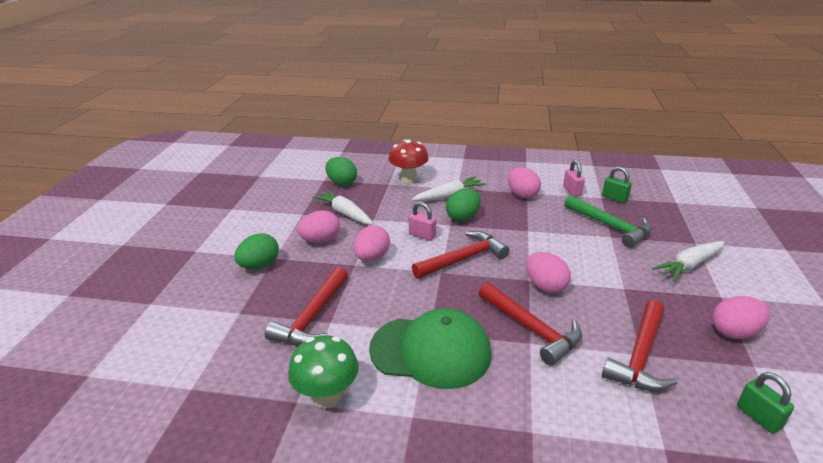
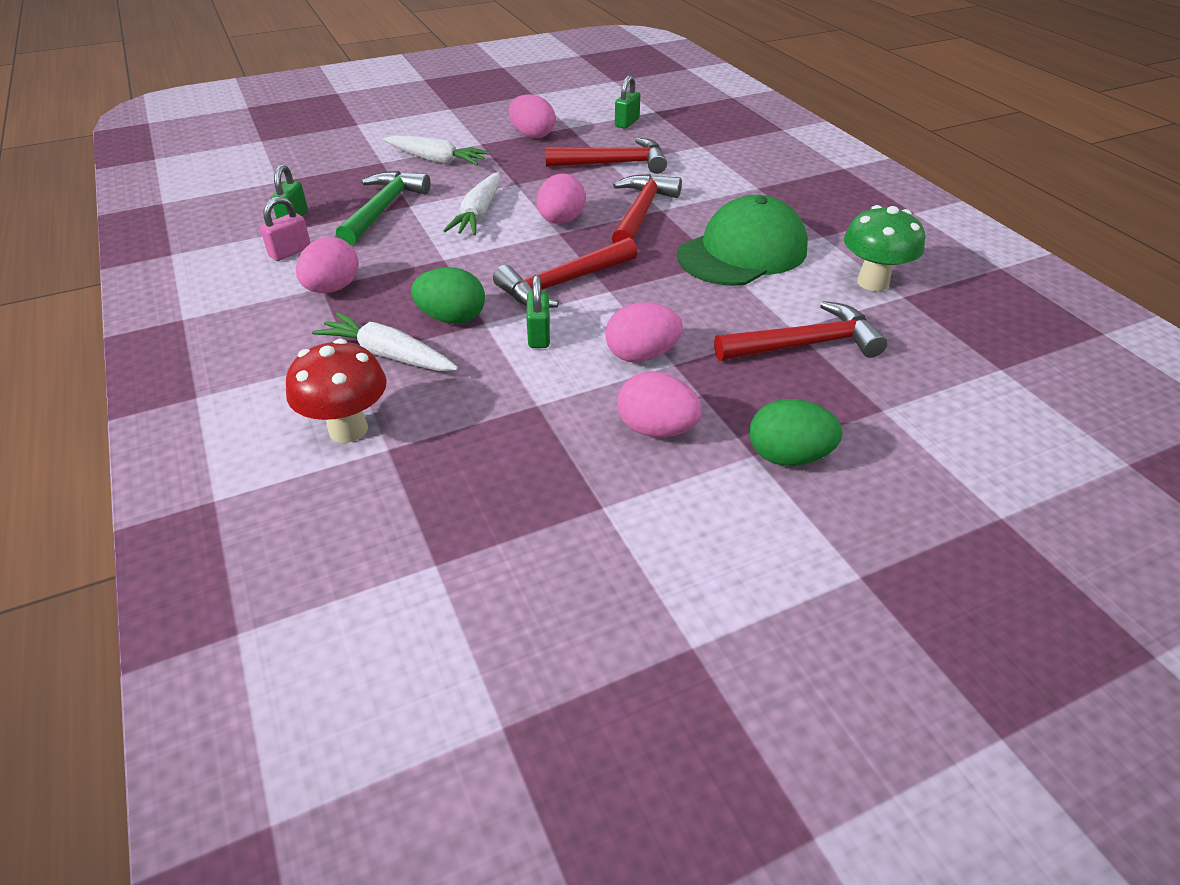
camera: 125 degrees left, 10 degrees up
white carrot [312,190,374,225] -> white carrot moved to [443,172,501,235]
green egg [325,157,357,186] -> none
green cap [369,308,491,389] -> green cap turned 75 degrees clockwise [677,195,808,286]
pink padlock [409,202,436,241] -> green padlock [526,275,550,348]
red hammer [412,231,510,279] -> red hammer turned 60 degrees counterclockwise [493,237,638,308]

